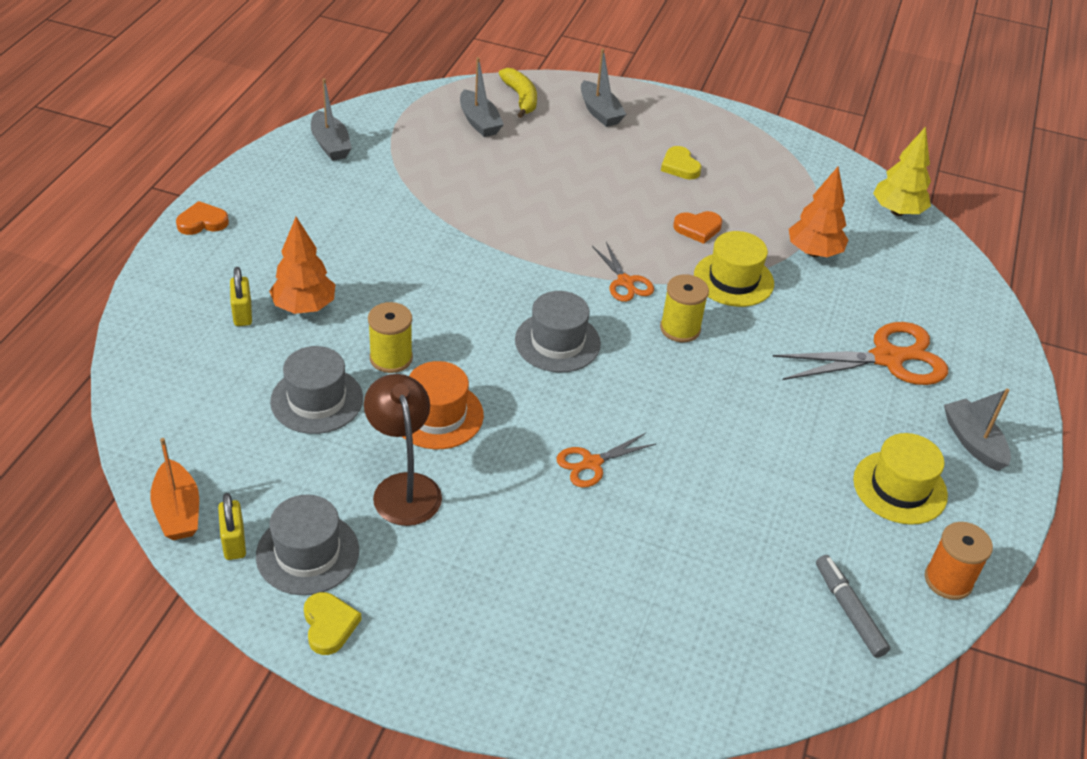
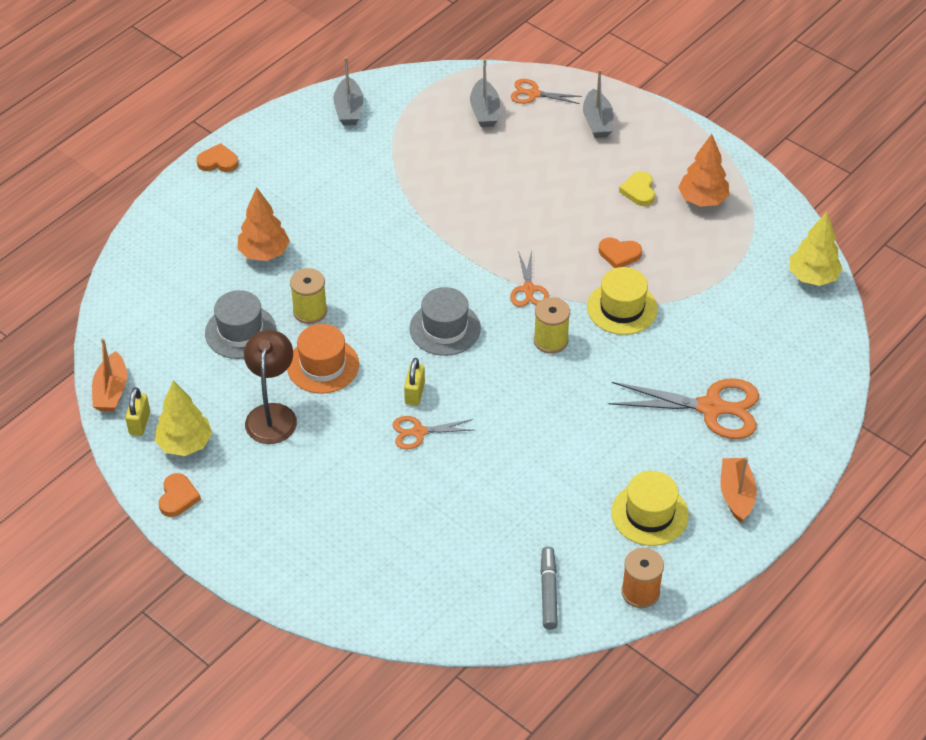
camera: 25 degrees right, 5 degrees up
yellow padlock [230,267,252,326] -> yellow padlock moved to [404,358,425,406]
grey hat [256,495,359,595] -> yellow tree [155,380,212,456]
yellow heart [304,592,362,655] -> orange heart [159,473,201,517]
yellow banana [499,68,537,118] -> orange scissors [511,79,582,104]
orange tree [789,167,848,257] -> orange tree moved to [678,134,729,207]
grey boat [944,388,1011,471] -> orange boat [720,457,757,523]

